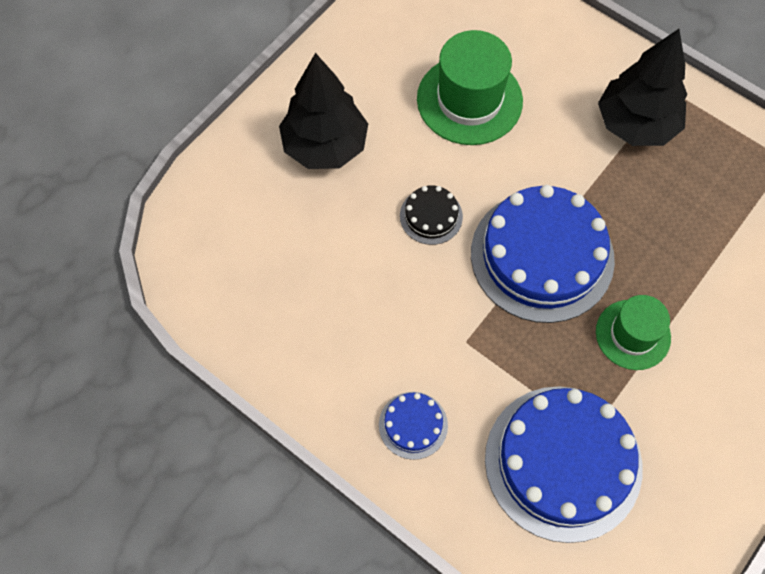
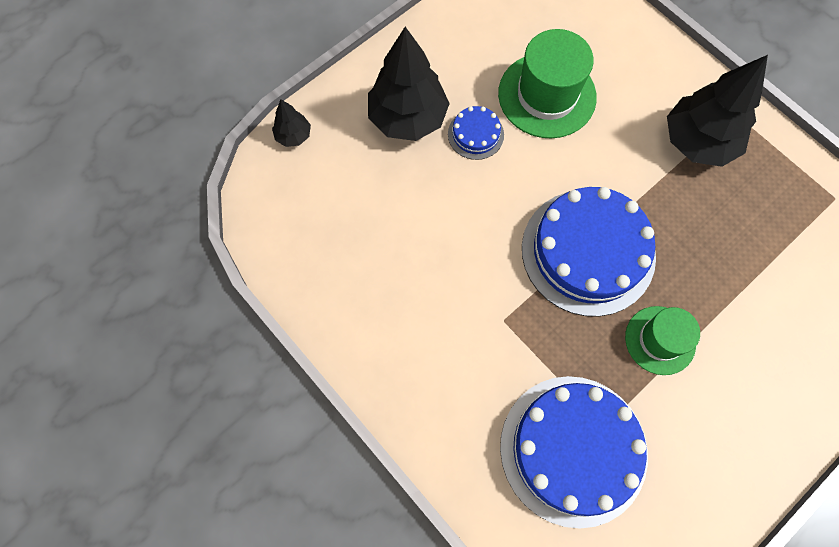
camera: 10 degrees right, 5 degrees up
blue cake [379,392,448,460] -> blue cake moved to [448,106,504,160]
black cake [400,185,463,245] -> none
none -> black tree [272,99,311,147]

